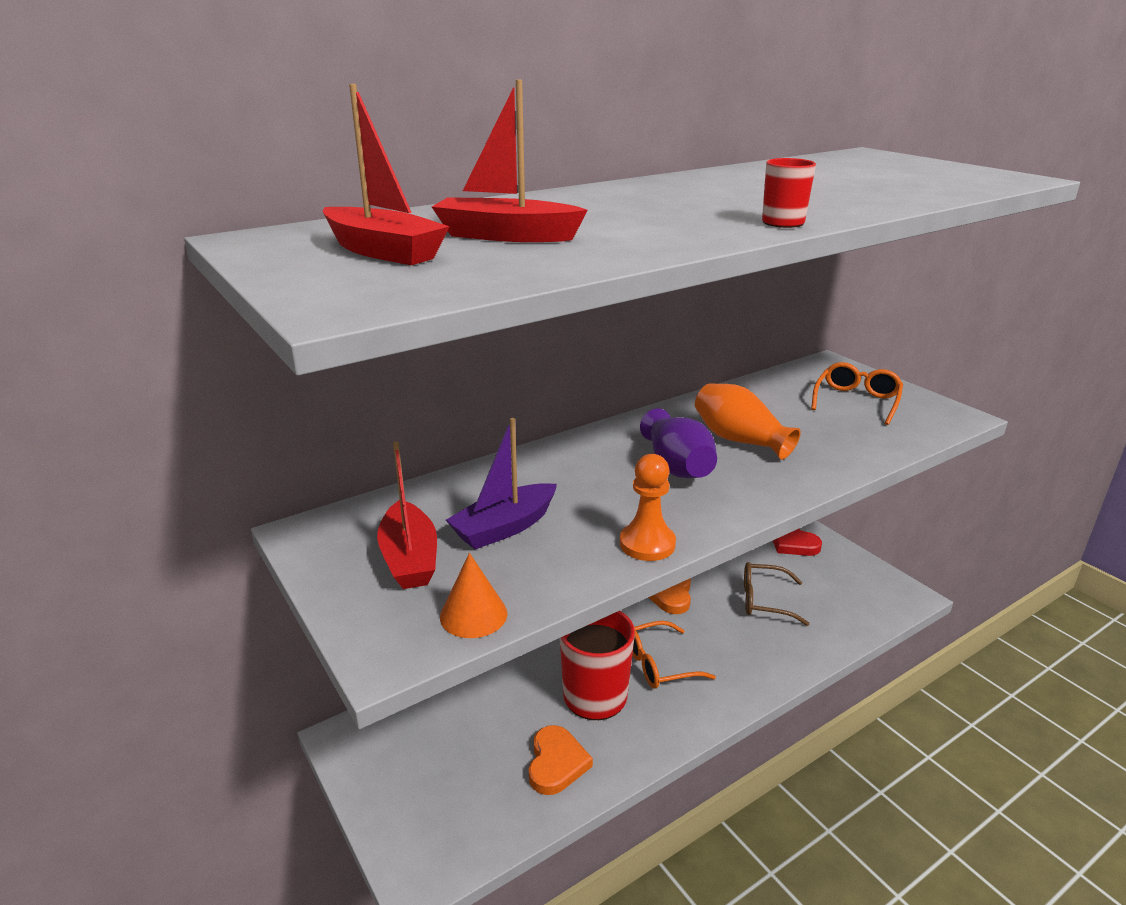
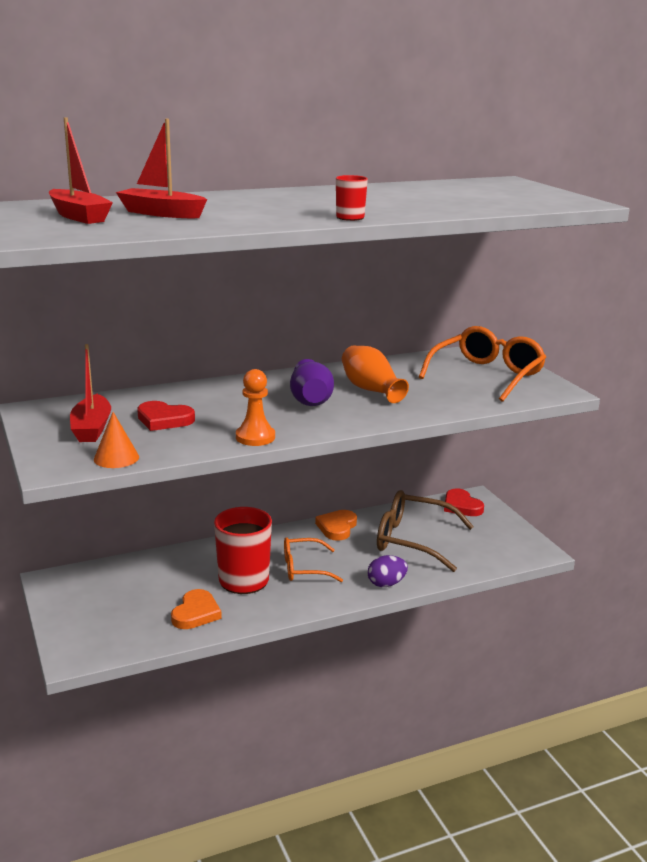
camera: 10 degrees right, 5 degrees down
purple boat [446,418,557,549] -> red heart [137,401,195,431]
brown glasses [744,562,809,626] -> brown glasses [377,490,474,572], size x1.59
orange glasses [811,362,903,425] -> orange glasses [419,326,546,402], size x1.59
none -> purple egg [368,555,408,587]

